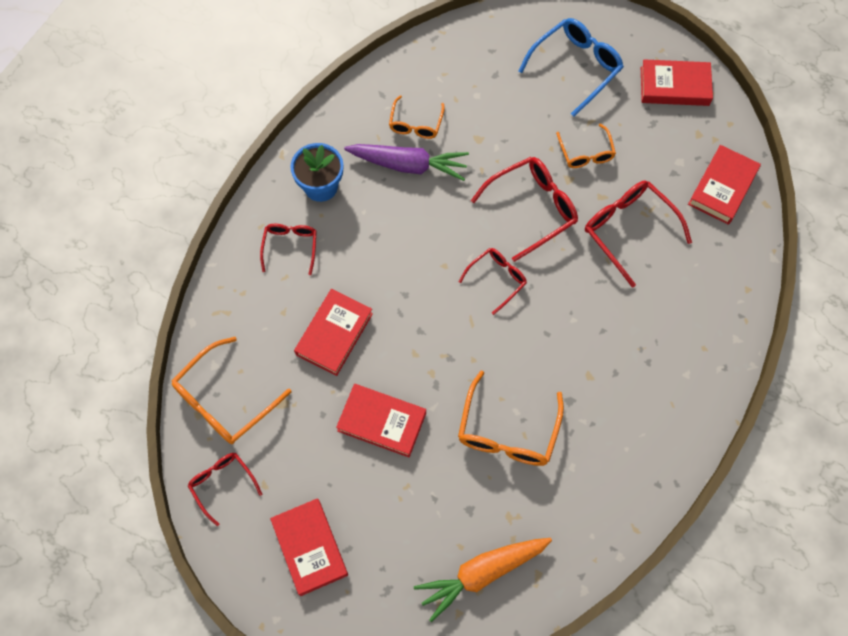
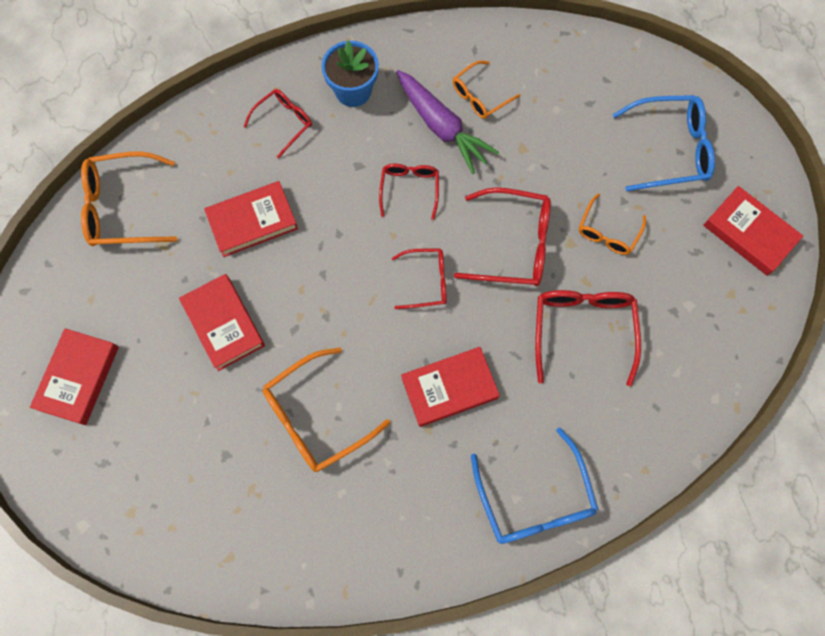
camera: 40 degrees right, 5 degrees up
red glasses [188,453,262,526] -> red glasses moved to [379,164,439,220]
orange carrot [414,538,552,622] -> none
red book [688,145,761,225] -> red book moved to [401,347,500,427]
none -> blue glasses [471,427,599,544]

